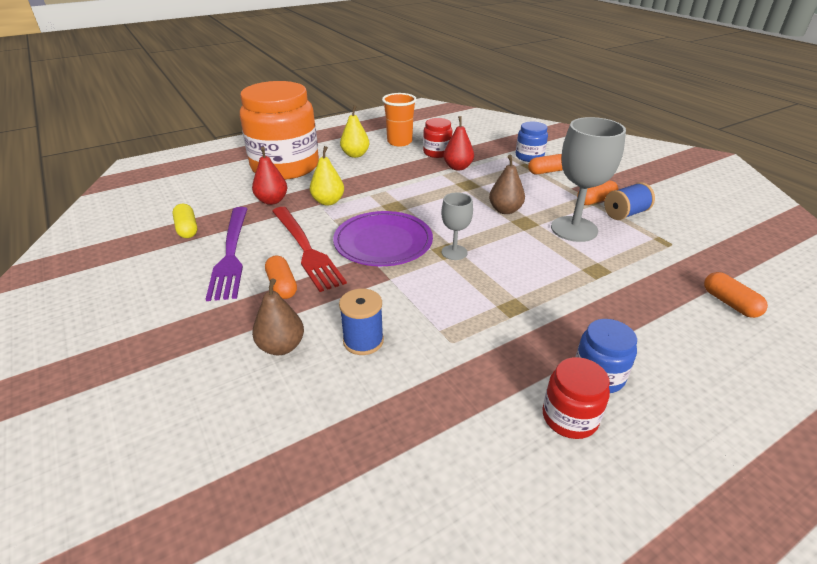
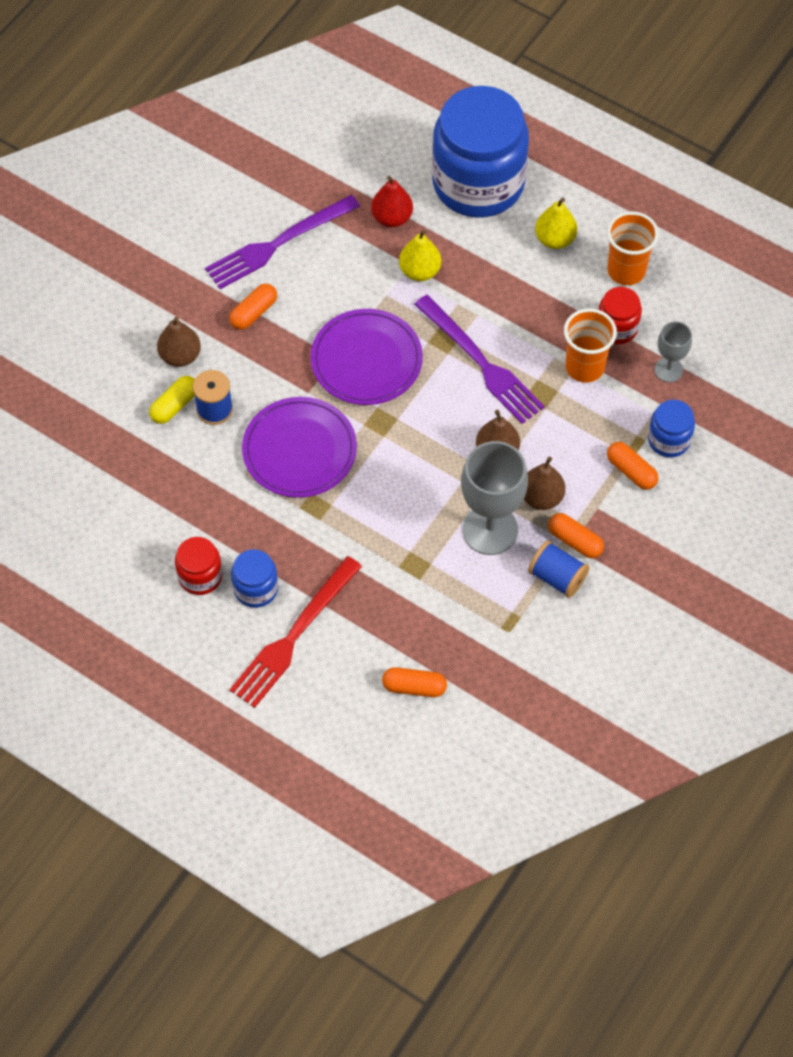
camera: 65 degrees right, 25 degrees up
yellow capsule [172,204,197,238] -> yellow capsule moved to [149,376,195,424]
orange jar [240,81,319,180] -> blue jar [432,86,529,217]
red fork [272,207,347,292] -> red fork moved to [229,556,362,708]
grey goblet [441,193,473,260] -> grey goblet moved to [654,321,692,382]
red pear [444,116,474,171] -> orange cup [564,308,617,383]
orange capsule [704,272,768,318] -> orange capsule turned 60 degrees clockwise [382,667,447,697]
none -> purple plate [242,397,357,498]
none -> purple fork [414,295,545,424]
none -> brown pear [524,457,565,510]

